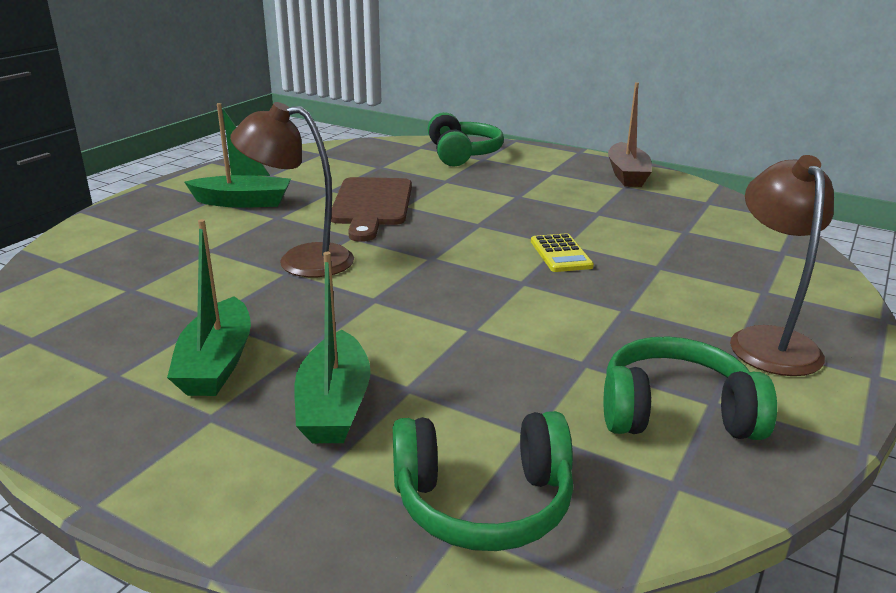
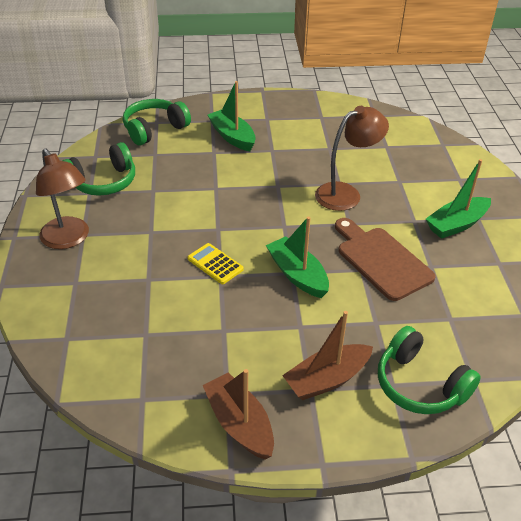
camera: 145 degrees right, 15 degrees up
green boat [167,219,251,396] -> green boat moved to [266,217,329,298]
none -> brown boat [282,311,373,400]

